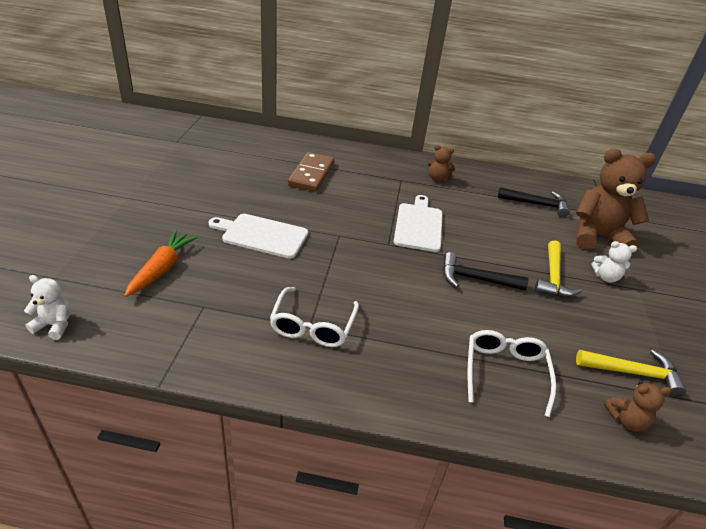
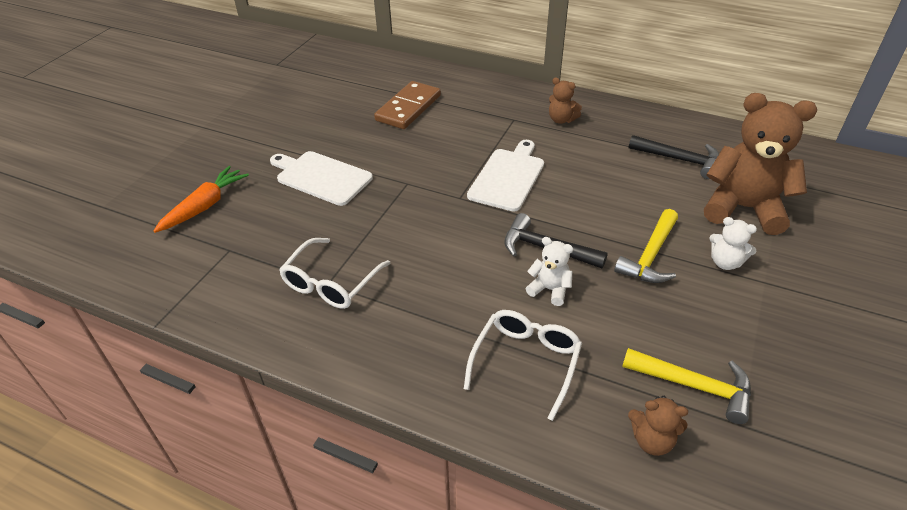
camera: 20 degrees right, 5 degrees up
white teddy bear [24,275,71,340] -> white teddy bear moved to [526,237,573,306]

